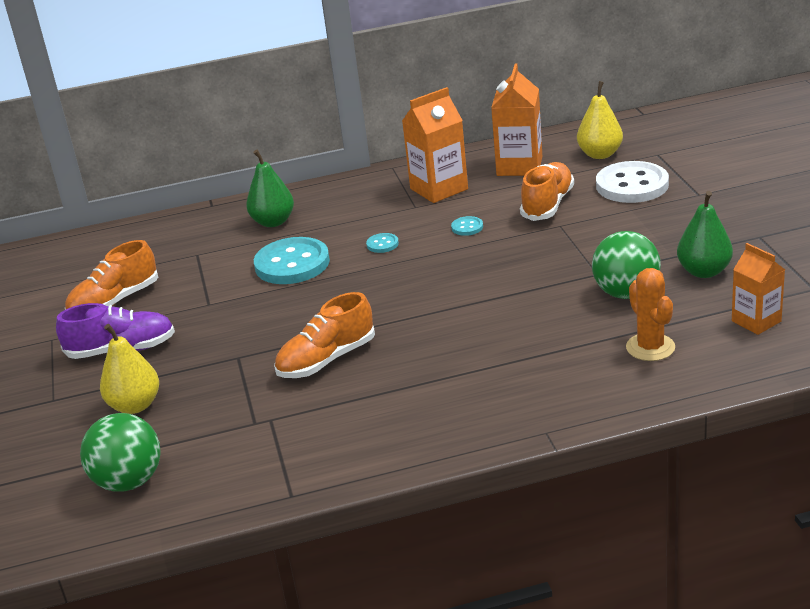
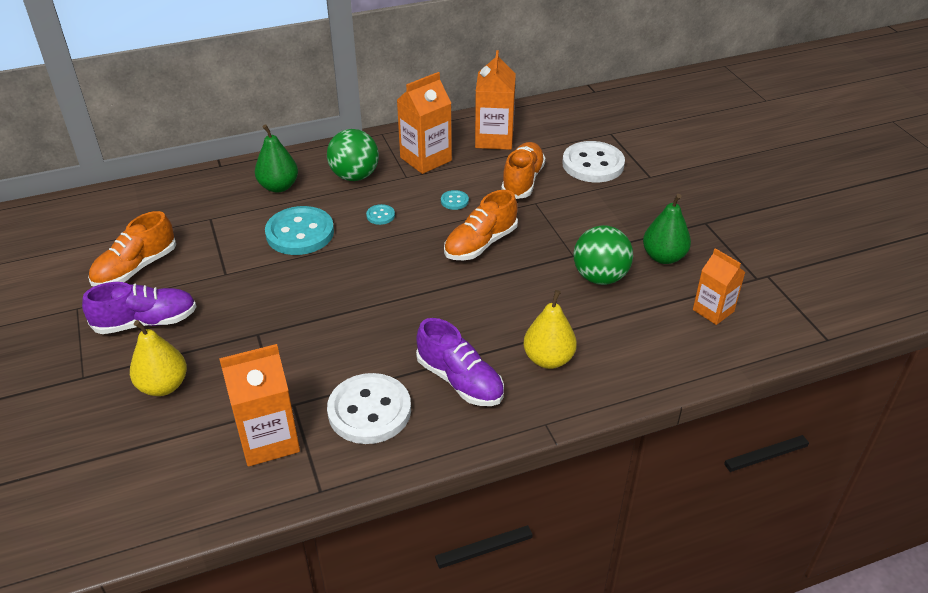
camera: 10 degrees left, 10 degrees up
green ball [80,413,161,492] -> green ball moved to [327,129,379,181]
orange shoe [274,292,375,378] -> orange shoe moved to [444,190,518,260]
yellow pear [577,81,623,159] -> yellow pear moved to [523,290,577,369]
orange cactus [626,268,675,361] -> none
none -> orange carton [219,344,300,467]
none -> white button [327,373,411,444]
none -> purple shoe [416,318,504,406]

